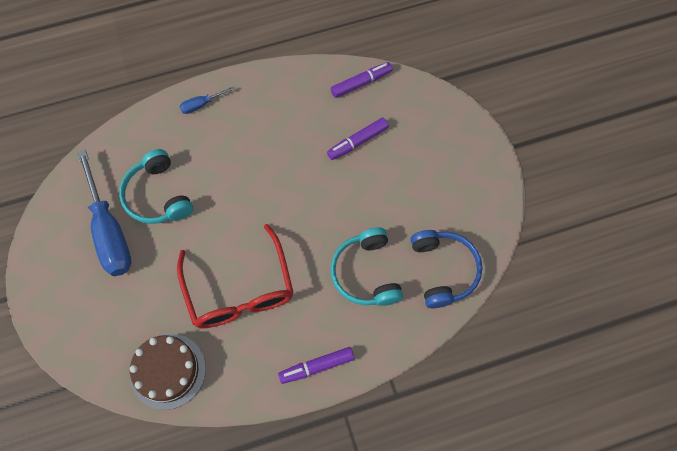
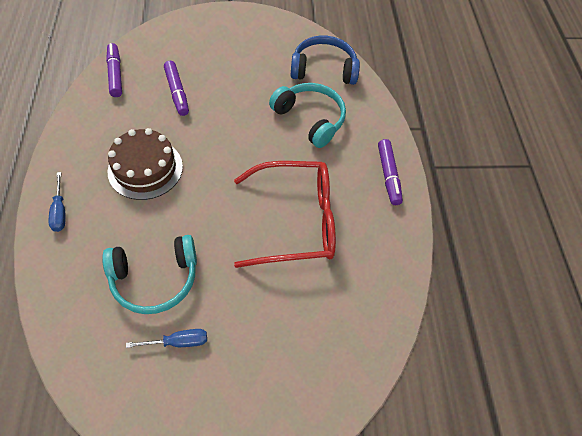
camera: 80 degrees left, 10 degrees down
blue screwdriver [77,150,131,276] -> blue screwdriver [126,329,207,348], size x0.44
brown cake [130,334,206,410] -> brown cake moved to [108,128,183,200]
turquoise headphones [330,228,403,306] -> turquoise headphones turned 135 degrees counterclockwise [269,83,346,148]

